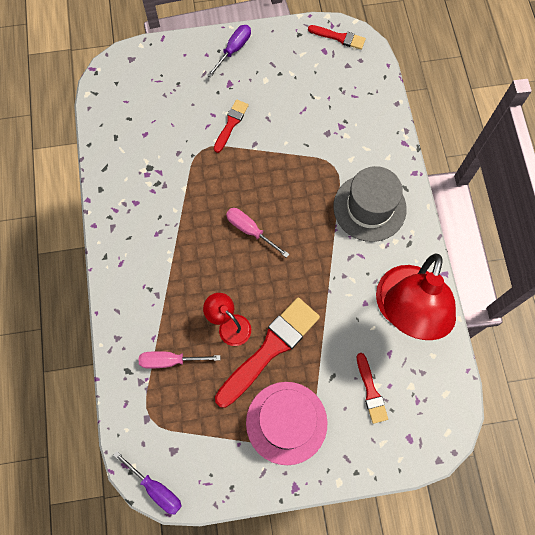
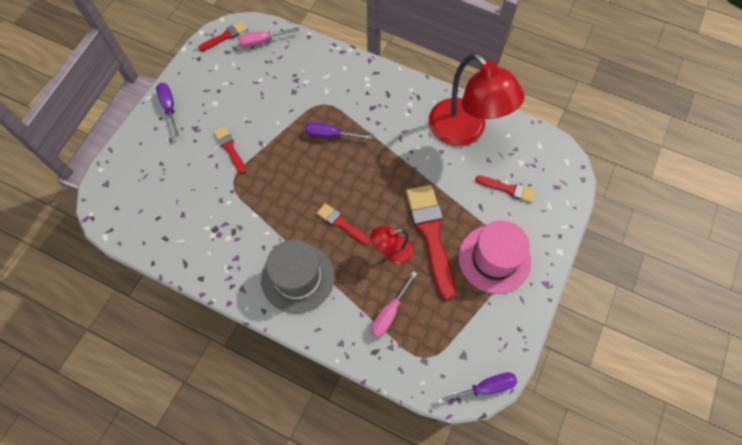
camera: 55 degrees left, 5 degrees down
pink screwdriver [226,208,289,258] -> pink screwdriver moved to [238,27,299,48]
grey hat [333,166,407,242] -> grey hat moved to [261,240,335,314]
none -> purple screwdriver [305,122,372,139]
none -> red brush [317,203,370,245]

